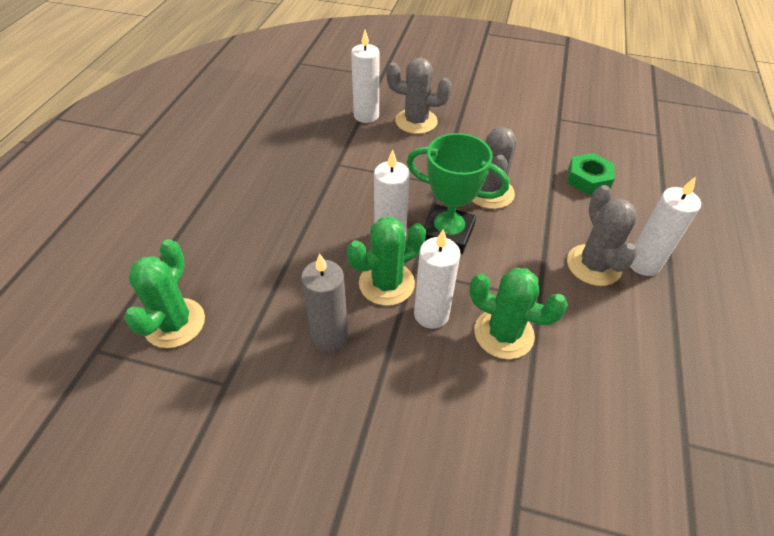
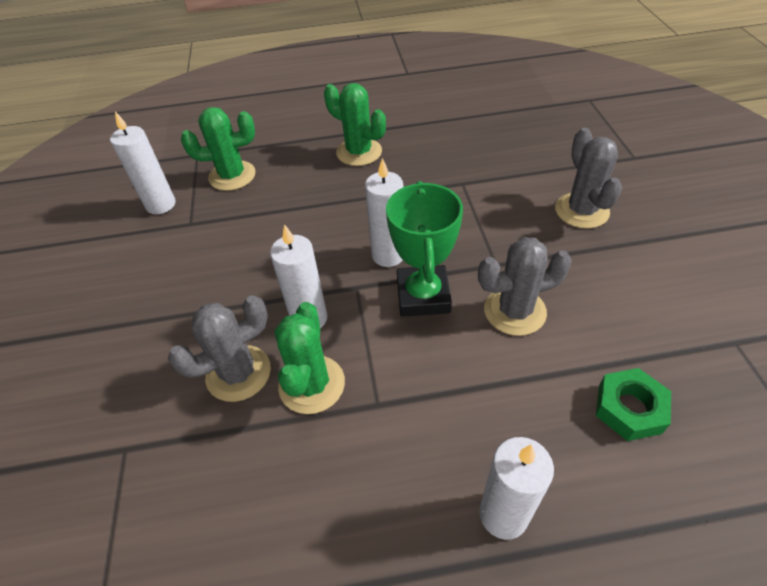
camera: 70 degrees right, 0 degrees up
grey candle [301,253,348,353] -> none
green cactus [347,217,426,306] -> green cactus moved to [324,83,386,166]
white candle [351,30,379,123] -> white candle moved to [110,112,176,214]
grey cactus [567,185,637,286] -> grey cactus moved to [168,295,271,402]

